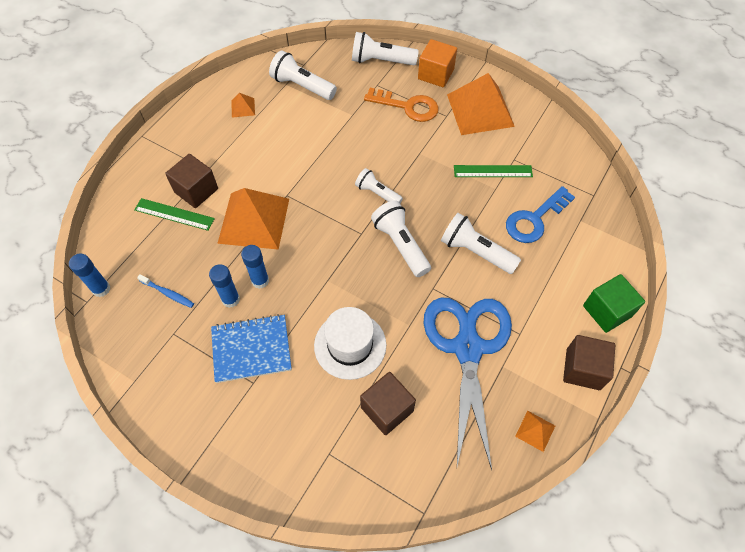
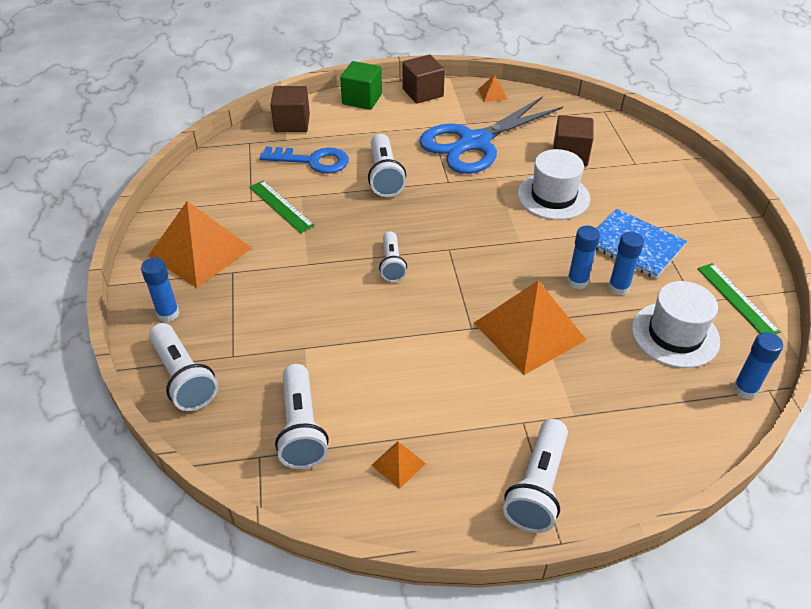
camera: 130 degrees left, 15 degrees down
green ruler [134,198,215,231] -> green ruler moved to [697,263,781,334]
blue toothbrush [137,274,194,308] -> white hat [632,281,720,368]
brown cube [165,154,218,208] -> brown cube moved to [270,86,310,132]
orange key [364,88,439,122] -> none
white flashlight [371,201,431,277] -> white flashlight moved to [503,419,568,533]
orange cube [418,39,457,87] -> blue glue stick [141,258,180,322]

